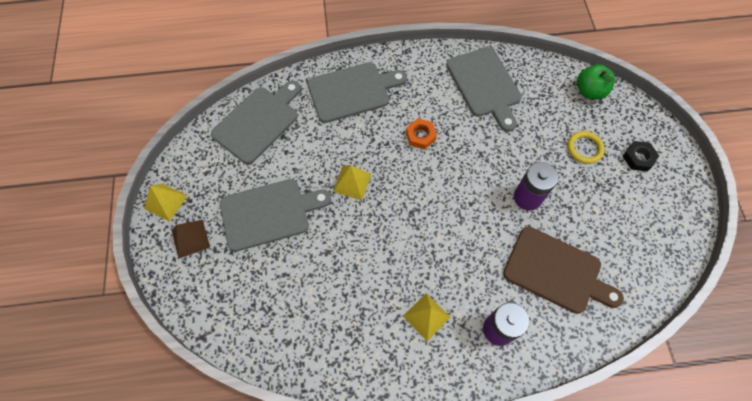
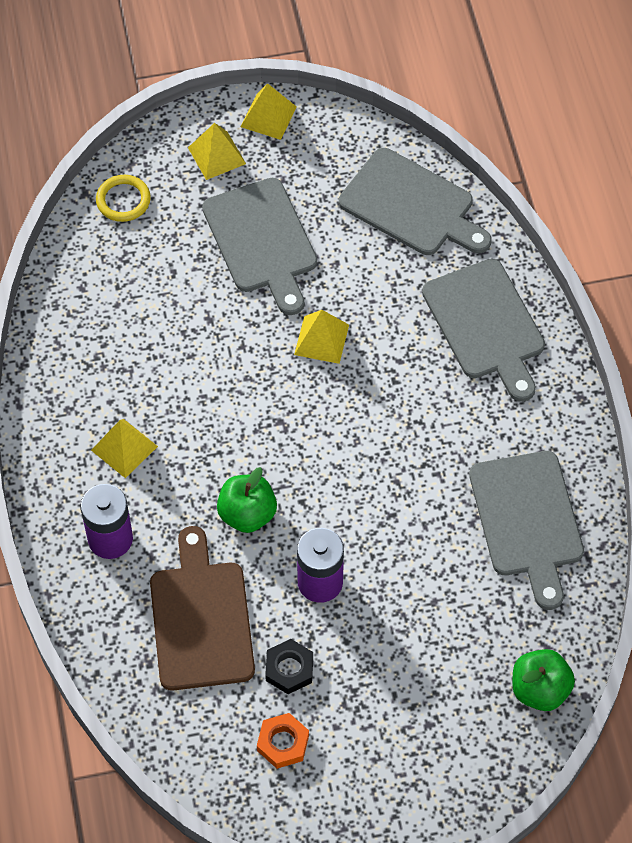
camera: 85 degrees right, 5 degrees down
brown pyramid [172,220,210,258] -> yellow pyramid [188,123,246,180]
orange nut [406,118,437,149] -> orange nut moved to [257,713,309,769]
grey cutting board [446,47,522,132] -> grey cutting board turned 75 degrees counterclockwise [469,451,584,610]
brown cutting board [503,227,624,314] -> brown cutting board turned 150 degrees clockwise [150,526,255,691]
yellow ring [567,131,605,164] -> yellow ring moved to [96,175,151,222]
black nut [623,141,659,171] -> black nut moved to [265,639,313,694]
none -> green apple [217,467,277,533]

